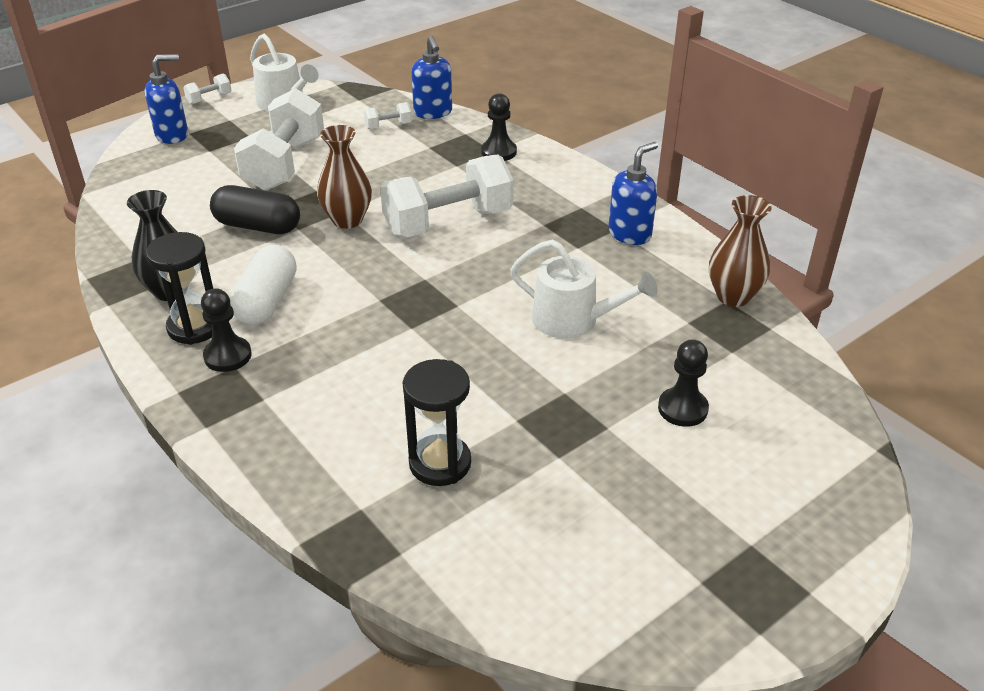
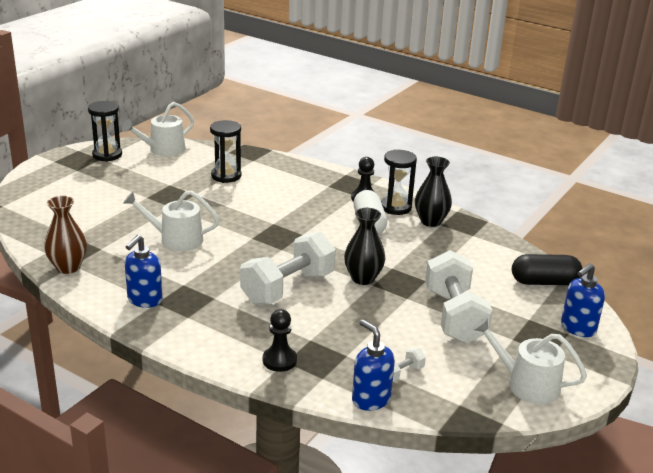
camera: 160 degrees right, 10 degrees down
white dumbbell [183,73,231,104] -> none
black capsule [210,185,300,234] -> black capsule moved to [512,254,583,285]
brown vase [317,125,372,229] -> black vase [344,208,386,285]
black pawn [658,339,709,427] -> none
none -> black hourglass [88,101,122,162]
none -> white watering can [122,102,194,156]

